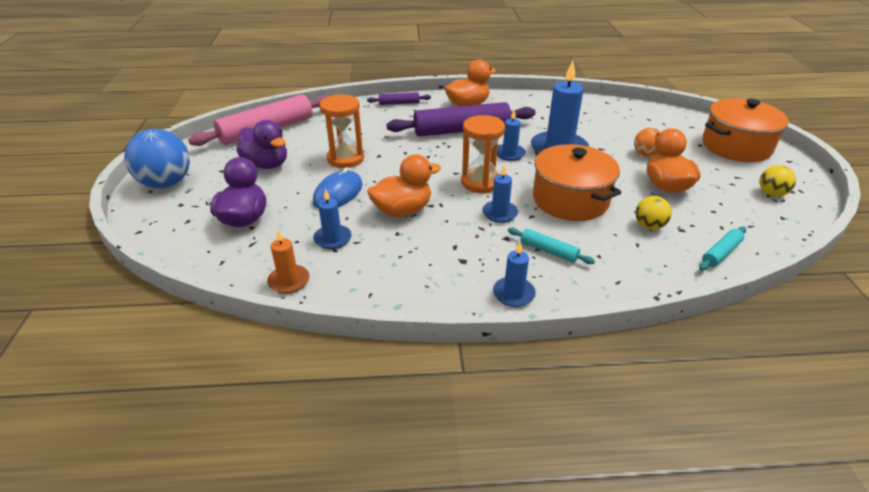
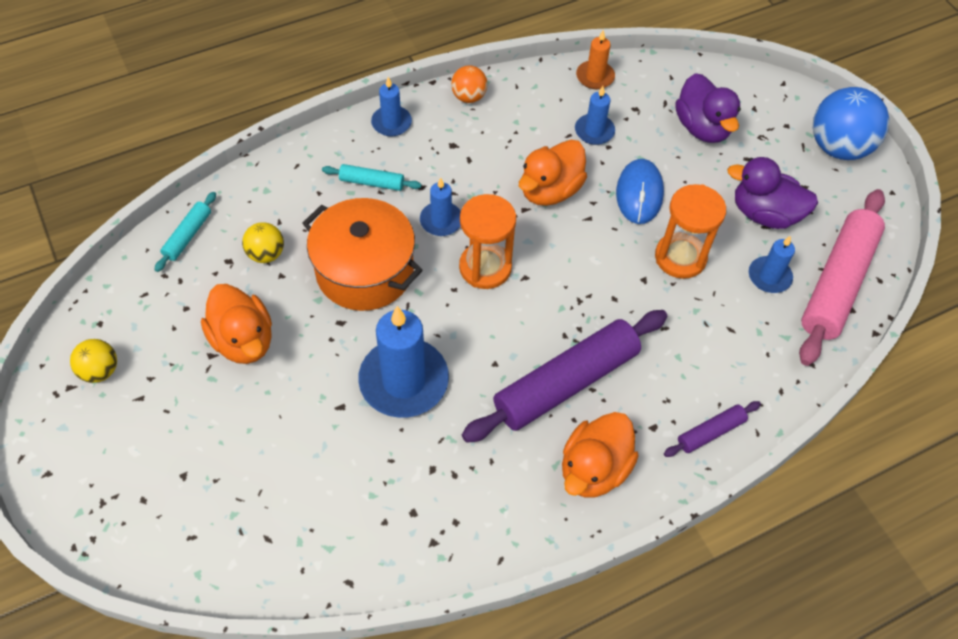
camera: 155 degrees right, 20 degrees up
blue candle [497,110,526,161] -> blue candle moved to [749,236,795,293]
orange ball [634,128,660,157] -> orange ball moved to [451,66,487,103]
orange pot [702,98,789,162] -> none

